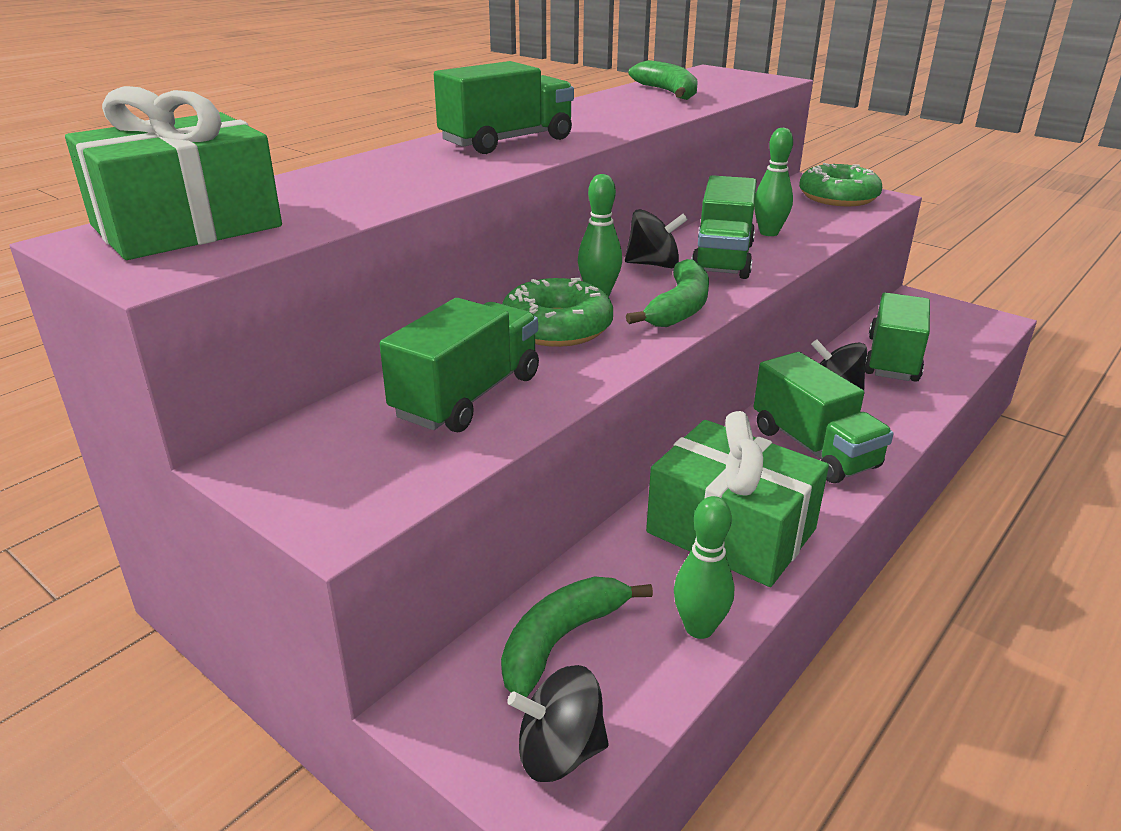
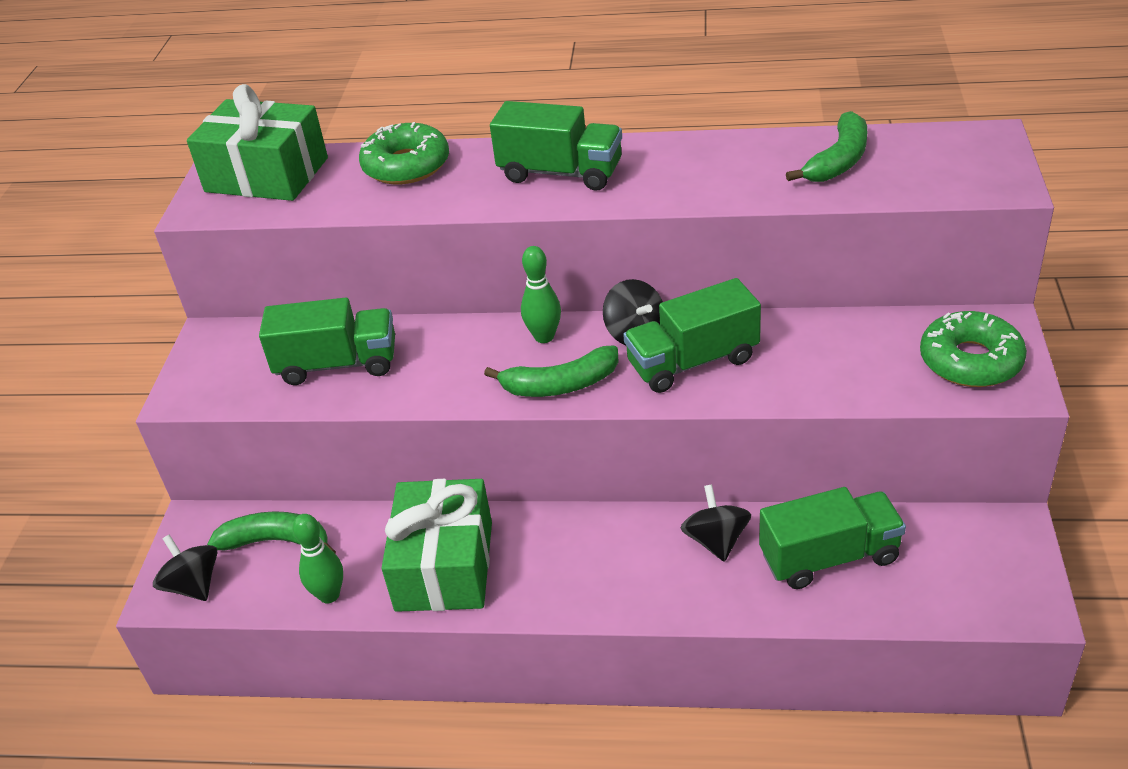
camera: 60 degrees right, 10 degrees up
green donut [502,278,613,347] -> green donut moved to [359,122,449,185]
green bowling pin [754,127,793,236] -> none
green truck [754,352,894,483] -> none

